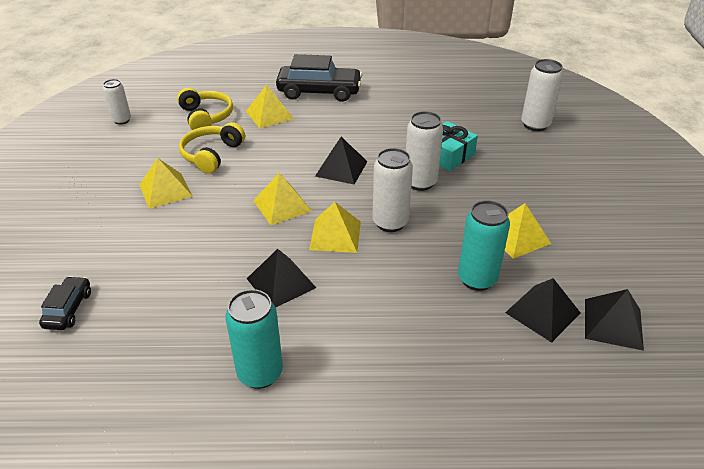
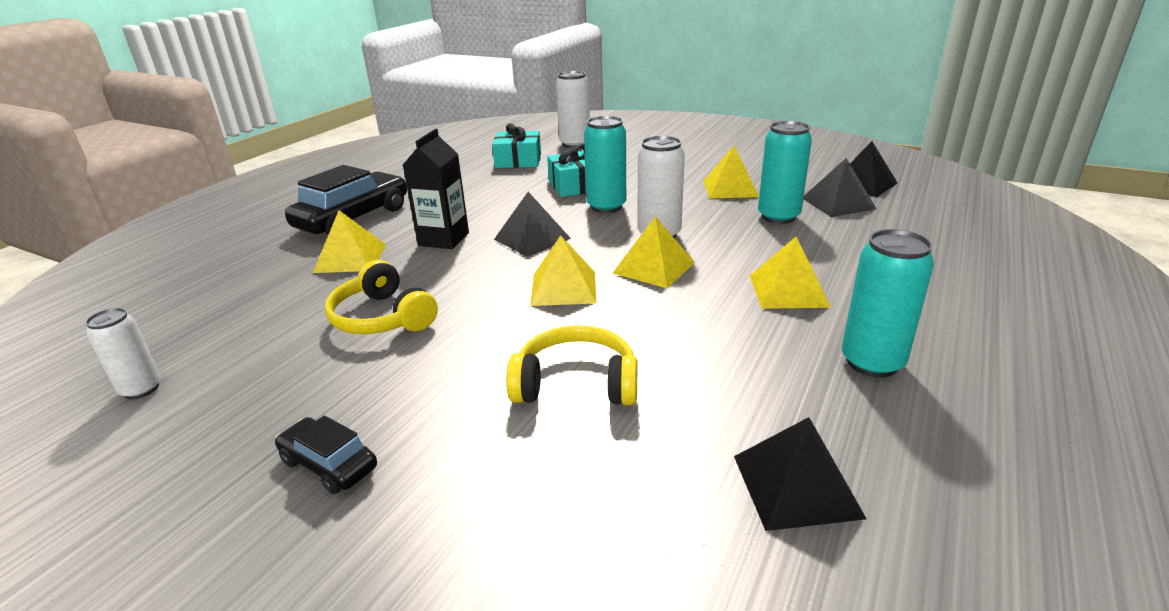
camera: 60 degrees left, 10 degrees down
black car [39,276,91,330] -> black car moved to [275,416,377,494]
yellow pyramid [139,158,193,209] -> yellow pyramid moved to [750,236,831,309]
yellow headphones [177,88,233,130] -> yellow headphones moved to [506,325,637,405]
black pyramid [247,249,316,308] -> black pyramid moved to [734,417,867,531]
white can [406,111,443,191] -> turquoise can [584,116,626,213]
none -> black carton [403,129,469,249]
none -> turquoise gift [492,123,541,168]

